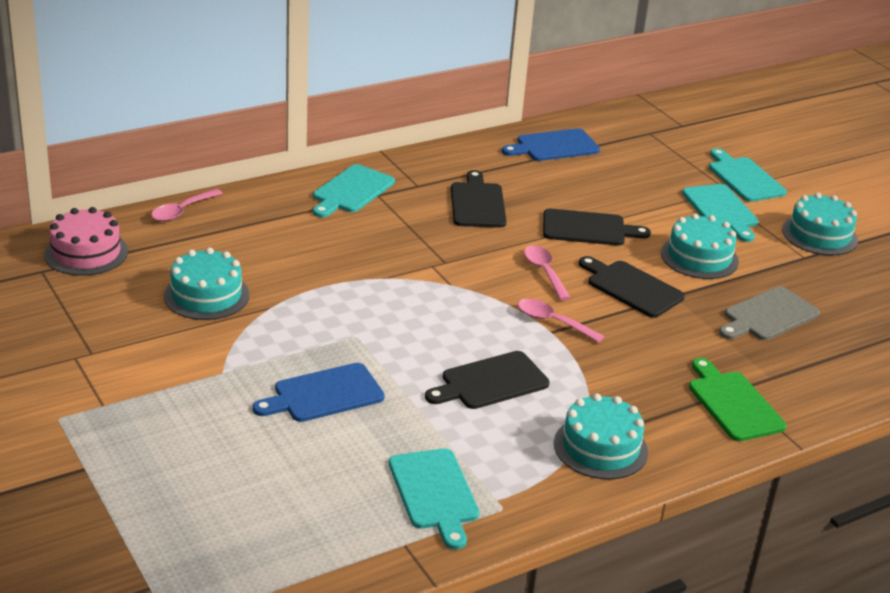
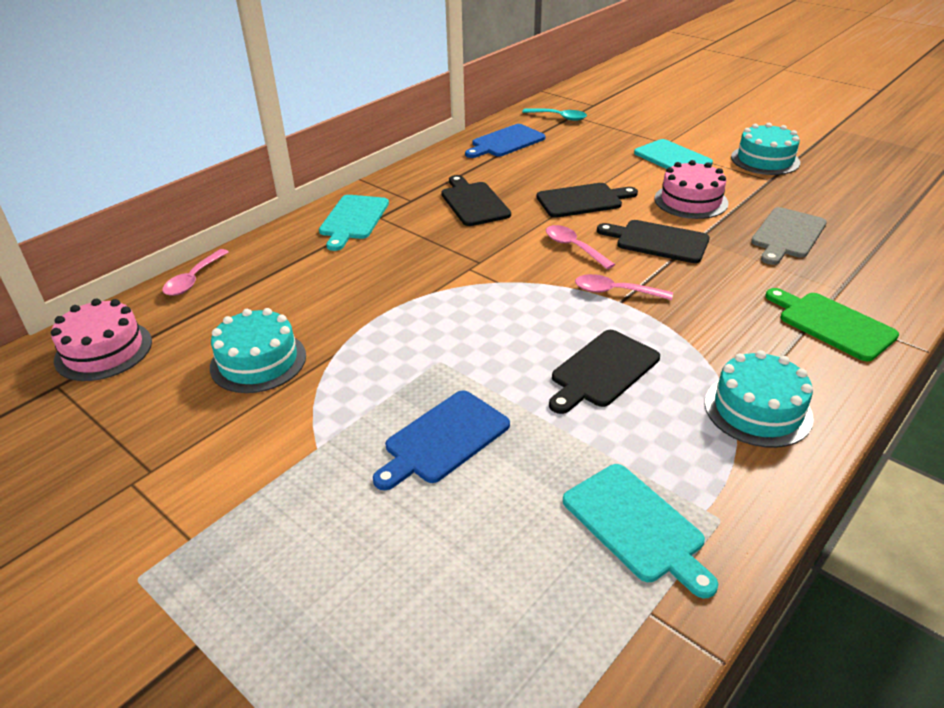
camera: 15 degrees left, 5 degrees up
turquoise cake [661,213,739,279] -> pink cake [655,160,728,219]
turquoise cutting board [709,148,787,202] -> none
none -> turquoise spoon [522,109,587,121]

